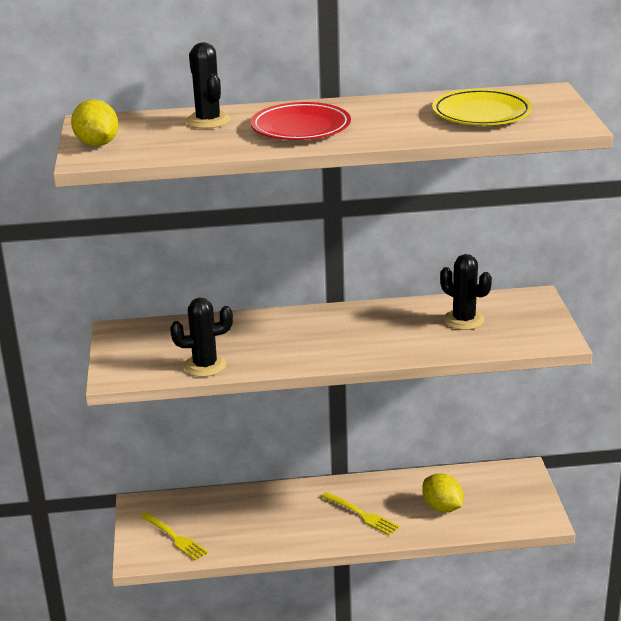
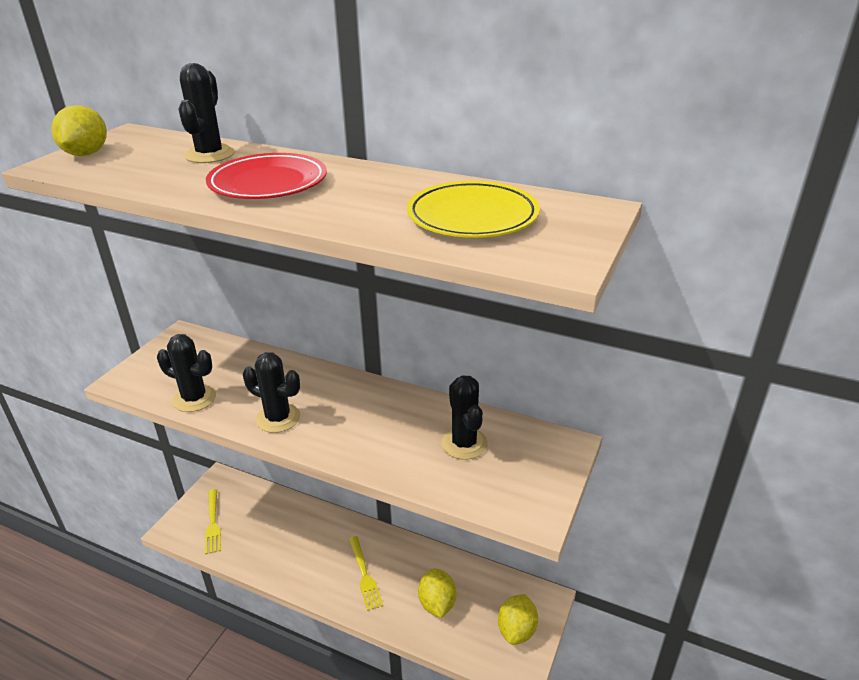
camera: 30 degrees right, 5 degrees up
none -> black cactus [243,352,300,433]
none -> yellow lemon [498,594,538,645]

